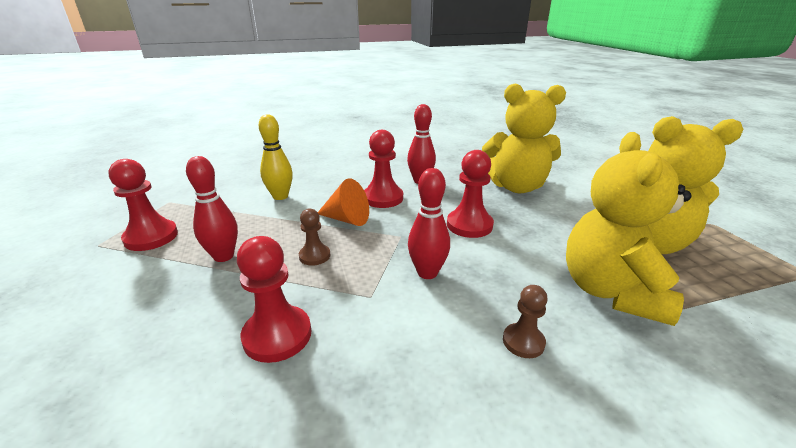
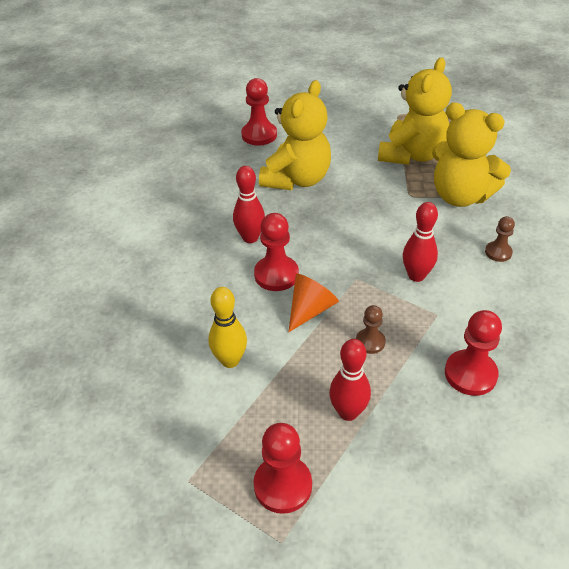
camera: 70 degrees left, 15 degrees up
red pawn [447,150,494,238] -> red pawn moved to [241,78,277,146]

